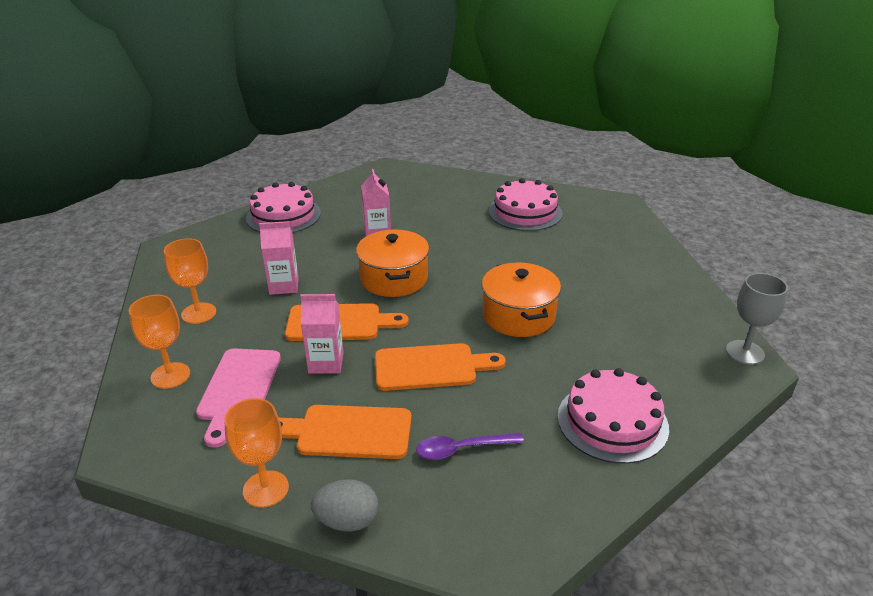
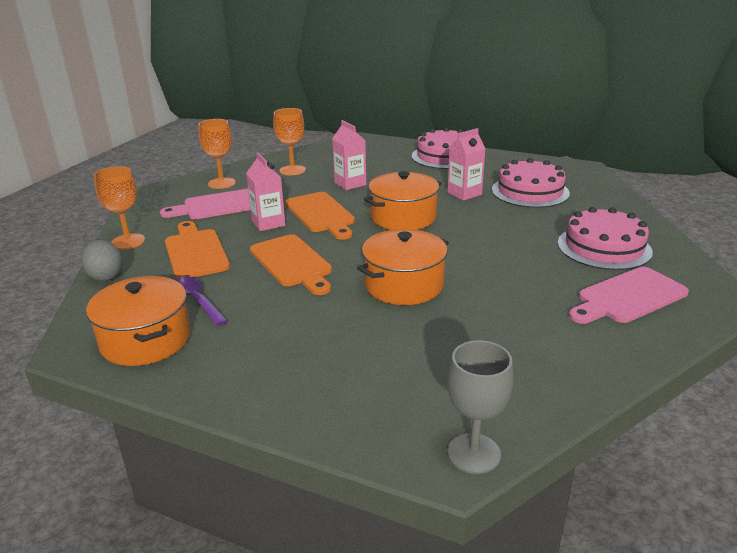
camera: 65 degrees right, 5 degrees down
pink cake [558,368,669,464] -> pink cake moved to [492,158,570,208]
none -> orange pot [86,276,191,366]
none -> pink cutting board [569,267,689,324]

